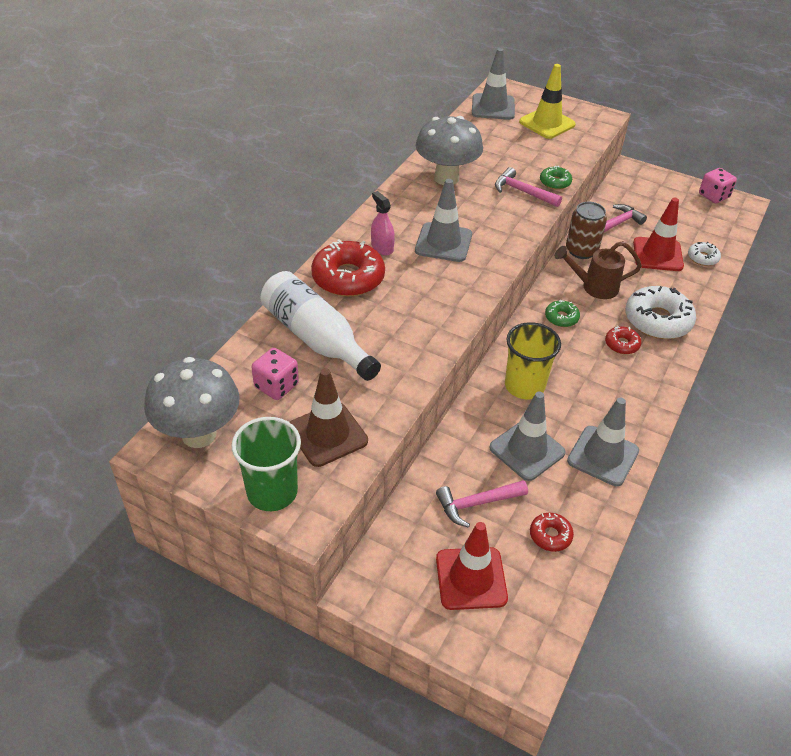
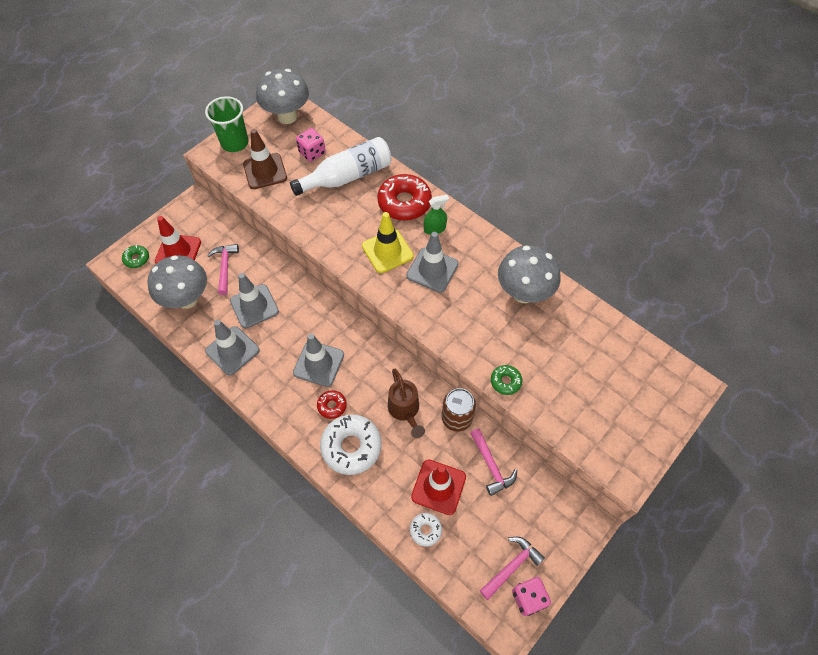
camera: 105 degrees right, 15 degrees up
pink spray bottle [371,191,395,255] -> green spray bottle [424,195,449,235]
grey traffic cone [472,48,515,120] -> grey traffic cone moved to [293,334,344,387]
pink hammer [495,167,562,207] -> pink hammer moved to [480,537,545,600]
yellow cup [505,322,561,399] -> none
yellow traffic cone [519,64,576,139] -> yellow traffic cone moved to [362,212,414,273]
red donut [530,513,574,552] -> grey mushroom [147,255,207,309]
green donut [545,300,580,327] -> green donut moved to [122,245,149,268]
brown watering can [555,241,642,299] -> brown watering can turned 150 degrees clockwise [388,369,425,438]

